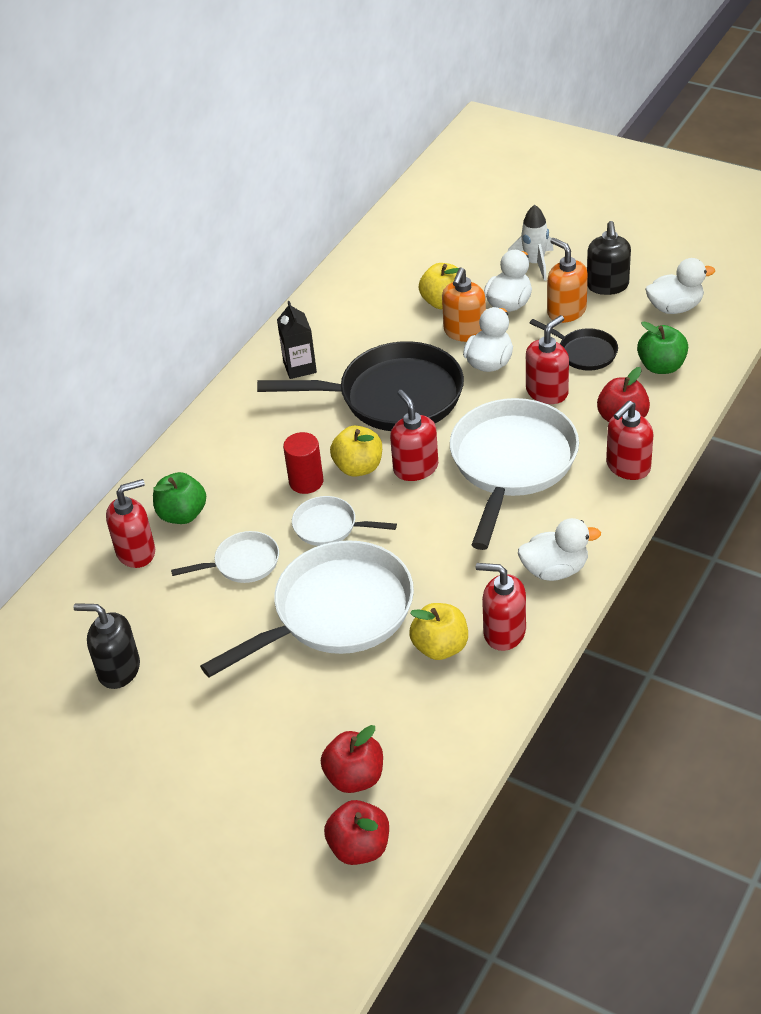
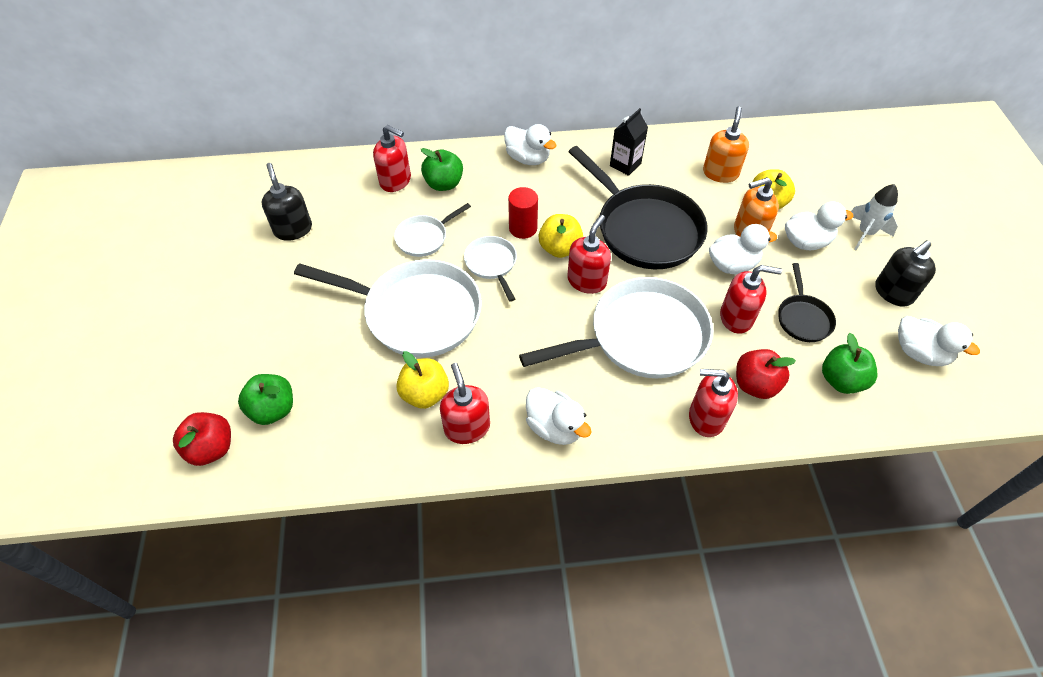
camera: 50 degrees right, 10 degrees up
white pan [171,531,279,583] -> white pan turned 105 degrees clockwise [394,203,471,257]
red apple [321,725,383,793] -> green apple [238,374,293,425]
orange soap dispenser [547,238,588,323] -> orange soap dispenser moved to [703,106,749,183]
none -> white duck [504,124,557,165]

